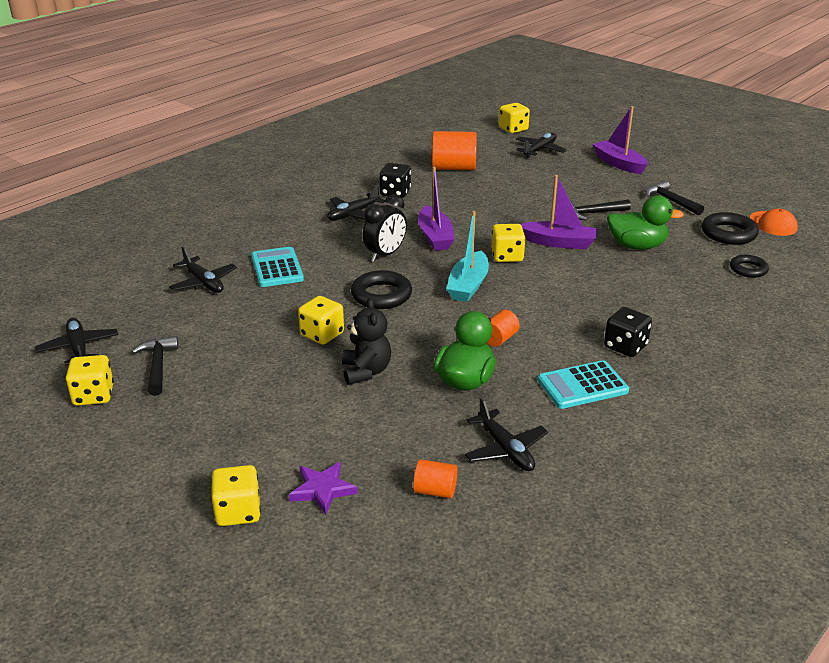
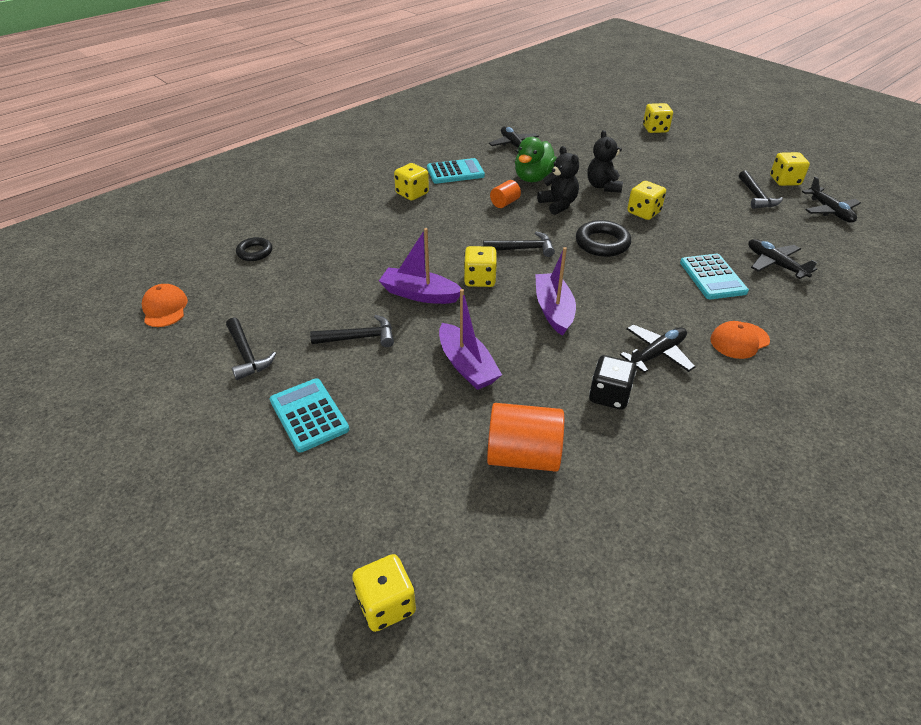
camera: 175 degrees left, 10 degrees up
purple star [289,462,358,515] -> none
black clock [363,194,407,262] -> none
orange cylinder [413,459,457,499] -> none
turquoise boat [446,211,489,302] -> black hammer [483,231,555,257]
black plane [516,133,567,158] -> none
purple boat [592,106,648,174] -> purple boat moved to [439,289,502,390]
black dice [604,307,652,357] -> yellow dice [394,163,429,200]
green duck [607,195,684,250] -> none
black ring [702,212,759,245] -> none
none -> turquoise calculator [270,378,349,453]
none -> black teddy bear [537,146,579,215]
none -> orange cap [710,321,770,359]

